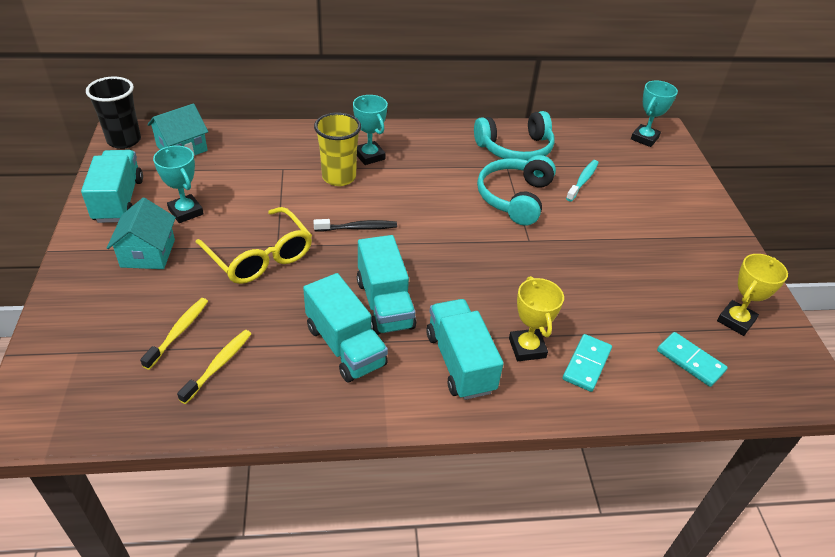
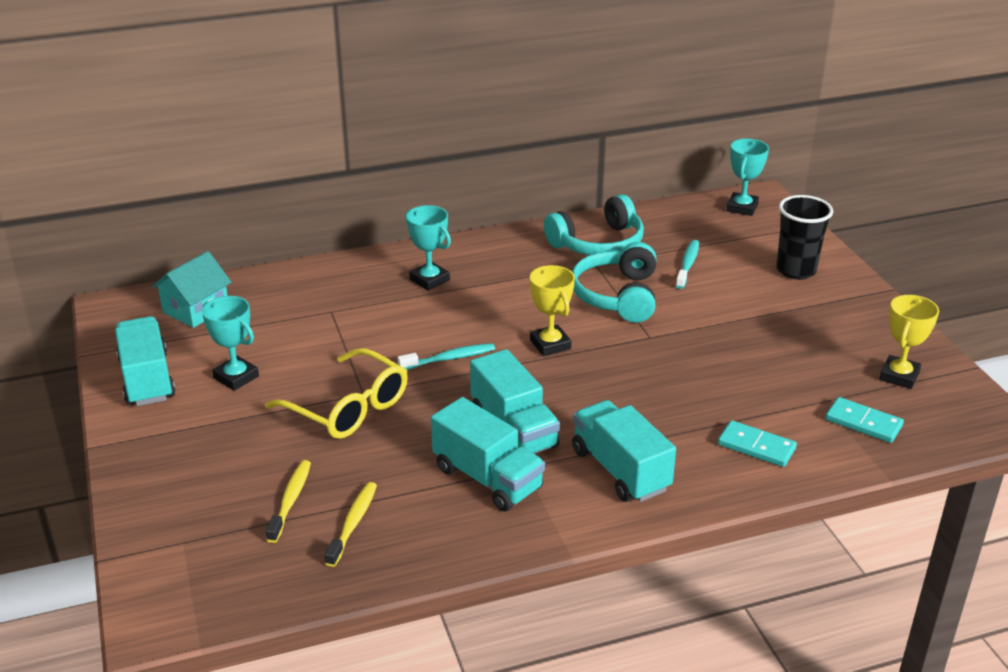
camera: 10 degrees left, 10 degrees down
black cup [86,77,141,149] -> black cup moved to [776,195,833,280]
turquoise house [107,198,176,269] -> none
yellow cup [314,113,361,186] -> none
black toothbrush [314,219,397,232] -> turquoise toothbrush [397,343,495,370]
yellow trophy [509,276,564,361] -> yellow trophy moved to [530,265,575,356]
turquoise domino [563,334,612,392] -> turquoise domino turned 75 degrees counterclockwise [718,420,797,467]

